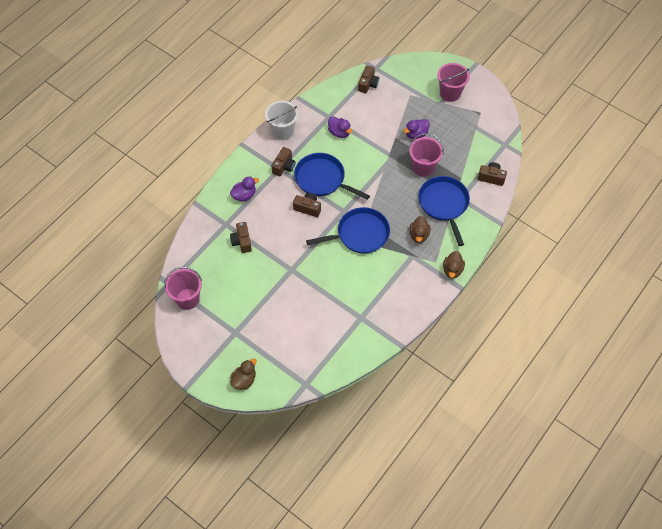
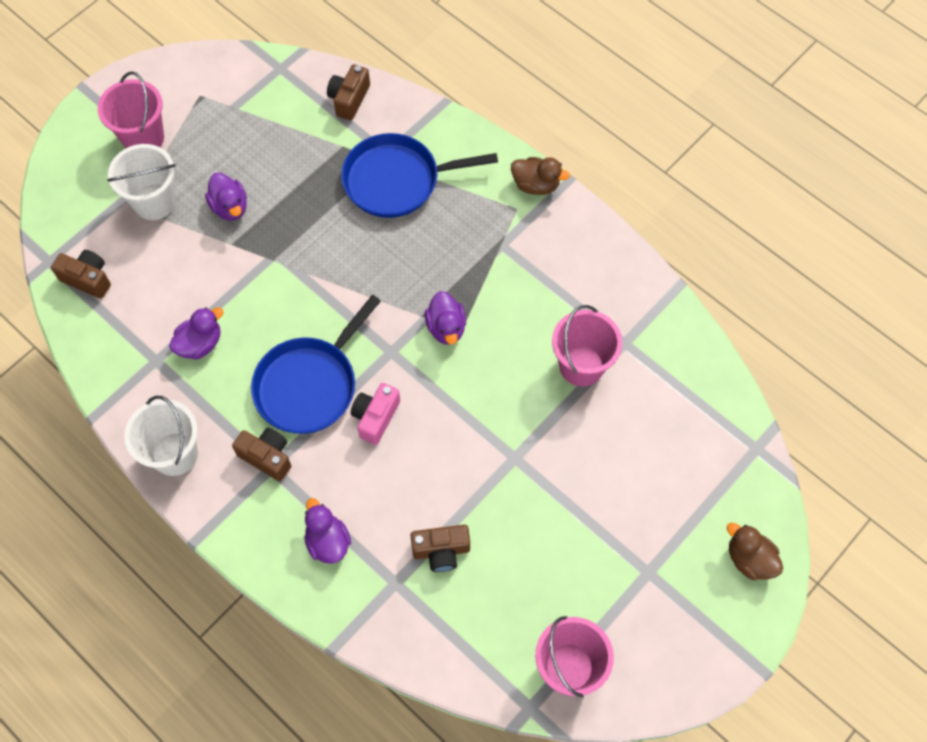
camera: 85 degrees left, 5 degrees up
brown camera [293,193,321,217] -> pink camera [351,383,400,445]
blue pan [306,207,390,254] -> purple duck [425,291,466,345]
pink bucket [409,133,444,177] -> pink bucket moved to [552,305,622,387]
brown duck [409,216,431,243] -> none
none -> white bucket [107,144,176,220]

